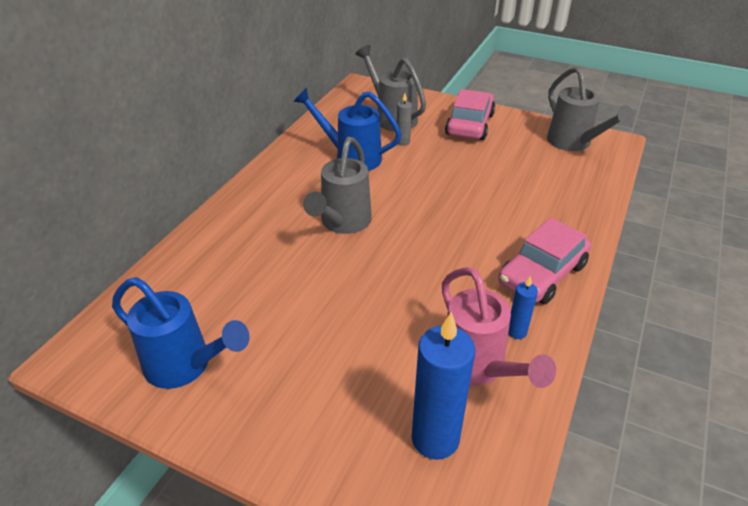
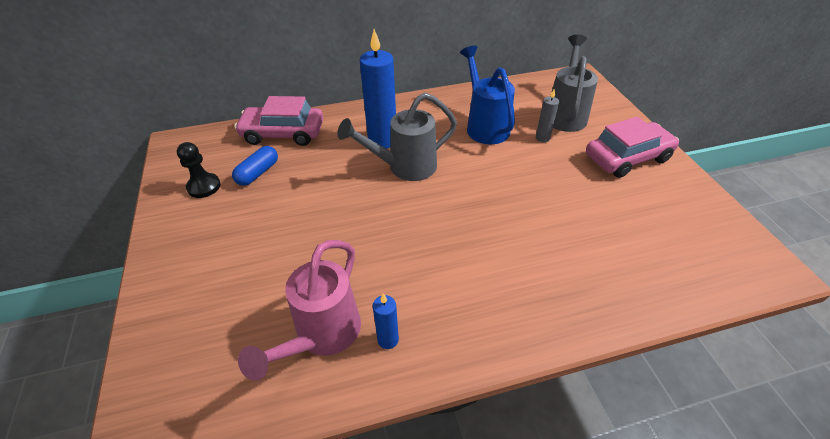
camera: 50 degrees right, 5 degrees up
blue watering can [112,277,250,389] -> black pawn [177,142,221,198]
blue candle [412,312,475,460] -> blue candle moved to [360,29,396,149]
pink car [498,218,591,304] -> pink car moved to [234,96,323,146]
grey watering can [547,67,634,151] -> none
none -> blue capsule [232,146,278,186]

